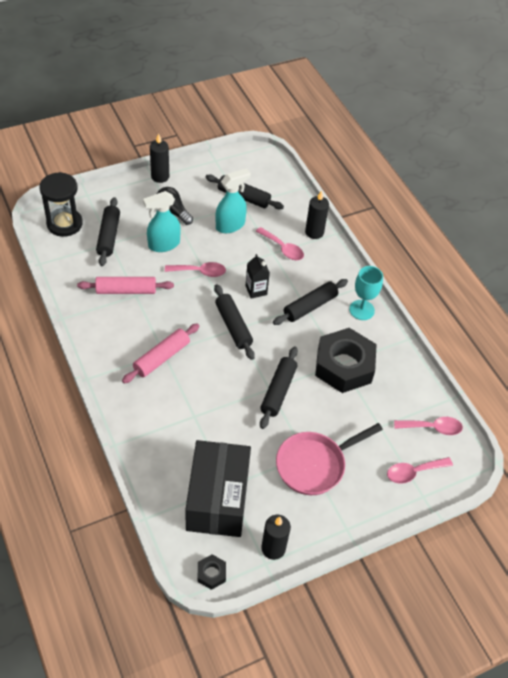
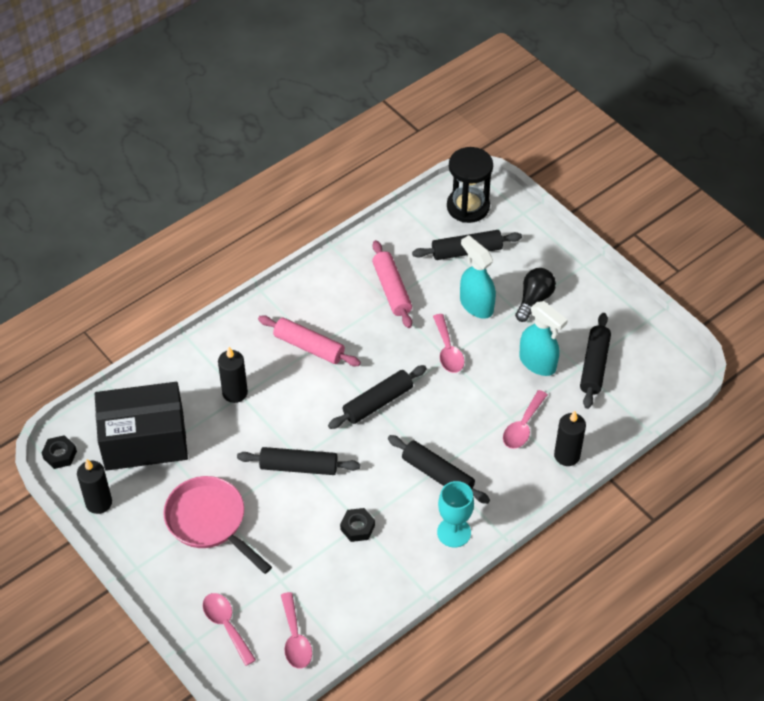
camera: 80 degrees right, 0 degrees up
black candle [150,133,169,183] -> black candle moved to [218,347,248,403]
black carton [246,254,270,299] -> none
black nut [315,328,377,393] -> black nut [340,508,375,542], size x0.42

